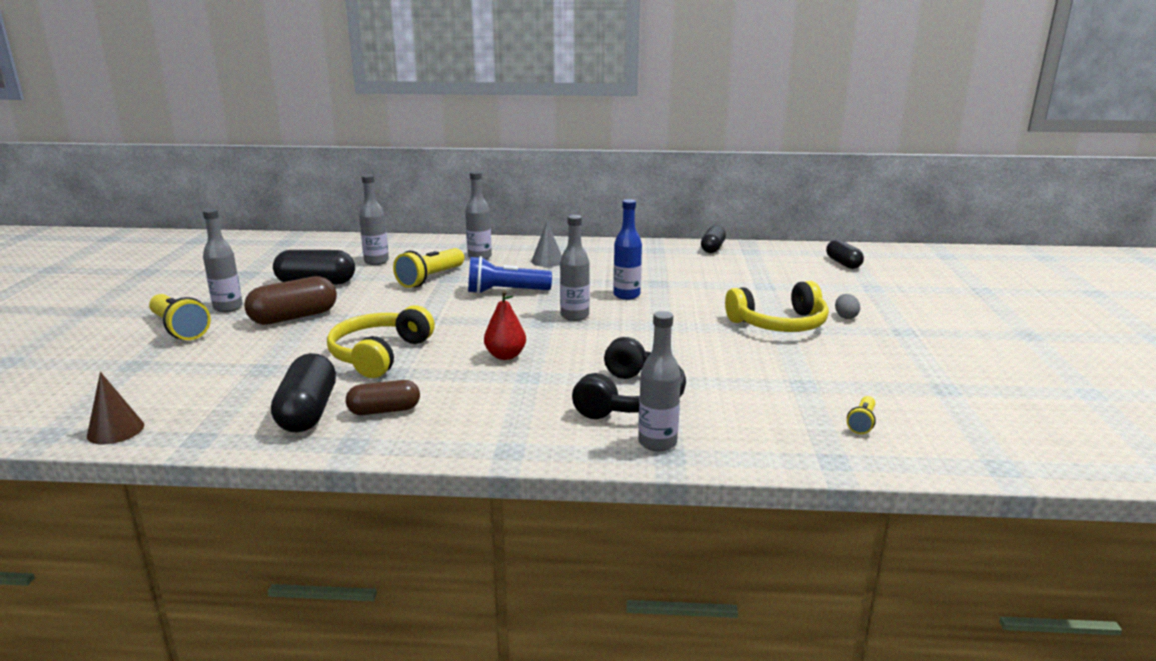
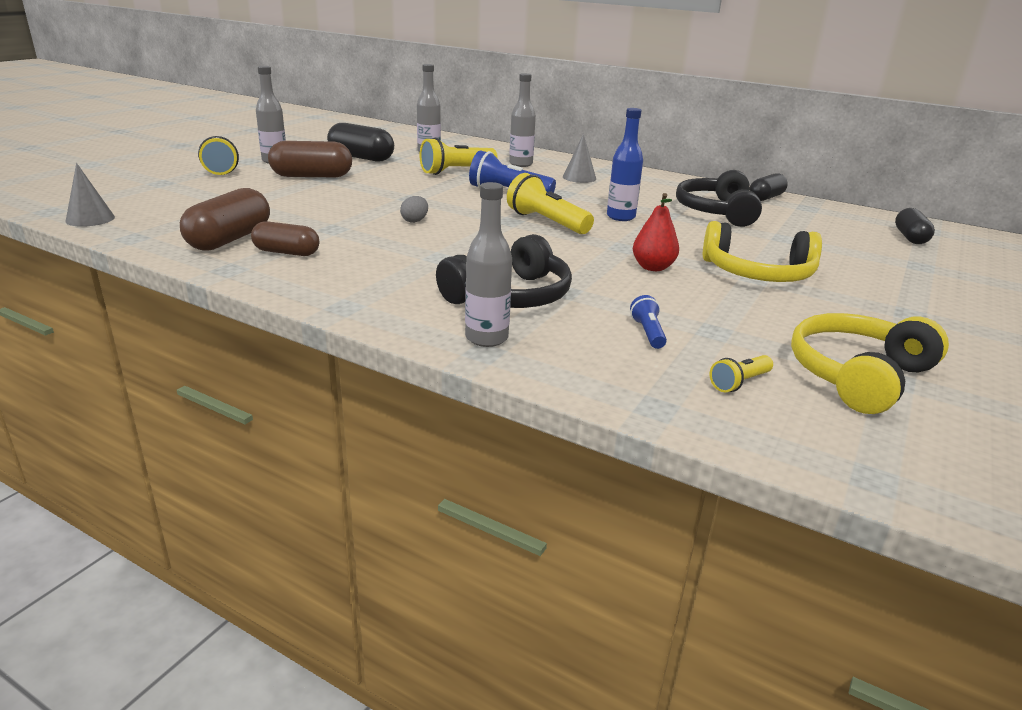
camera: 25 degrees right, 5 degrees up
brown cone [87,372,144,444] -> grey cone [65,163,115,227]
black capsule [271,353,336,433] -> brown capsule [180,188,270,251]
yellow headphones [327,306,435,378] -> yellow headphones moved to [791,313,949,414]
red pear [484,291,526,360] -> red pear moved to [633,193,679,271]
grey bottle [560,215,590,321] -> yellow flashlight [507,173,594,234]
grey egg [835,294,860,319] -> grey egg moved to [400,196,428,223]
none -> blue flashlight [630,295,667,349]
none -> black headphones [676,170,762,227]

